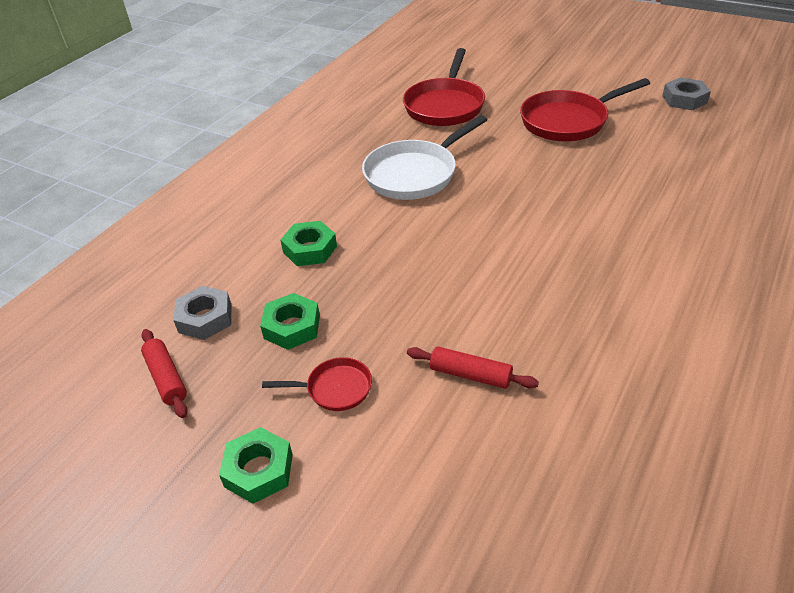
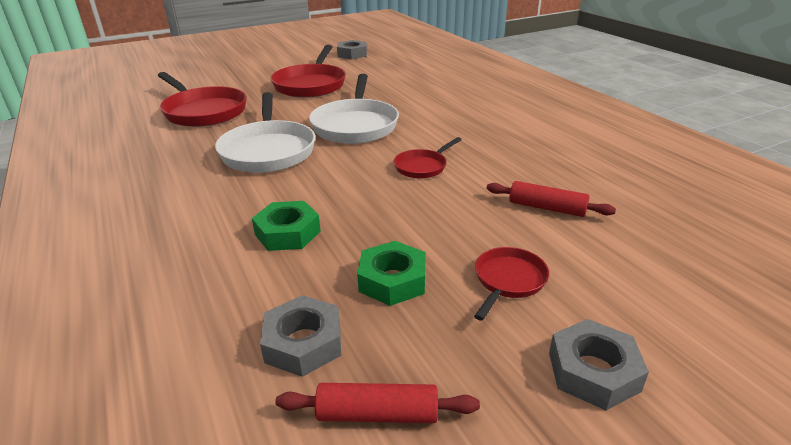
camera: 60 degrees left, 10 degrees down
green nut [219,427,293,504] -> grey nut [549,319,649,410]
red rolling pin [407,346,539,389] -> red rolling pin turned 60 degrees clockwise [487,181,616,217]
none -> white pan [309,74,399,144]
none -> red pan [394,137,462,179]

